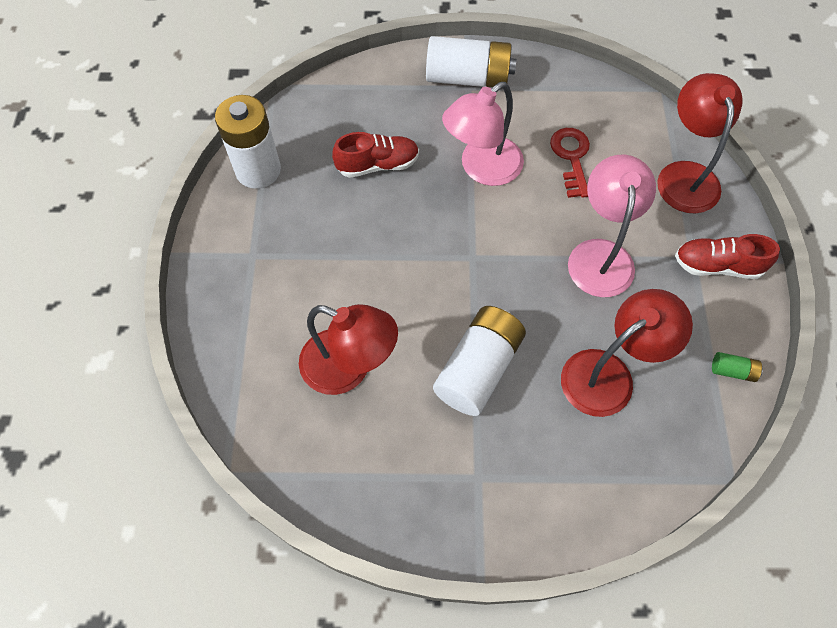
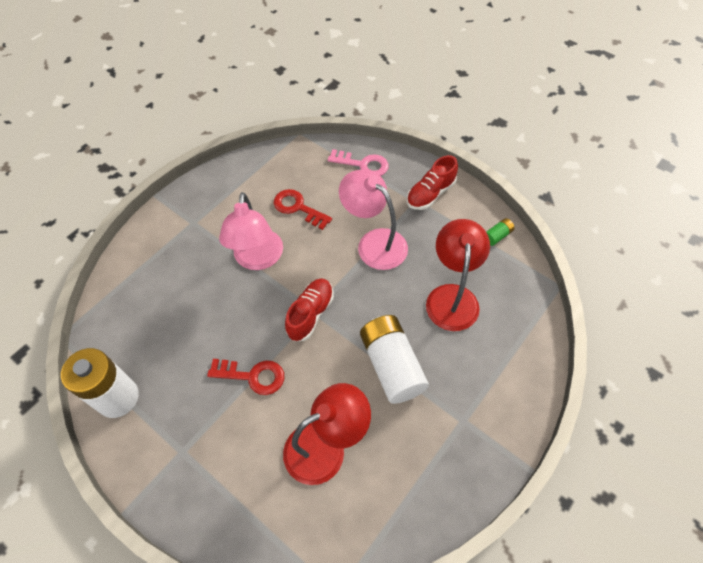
camera: 50 degrees left, 5 degrees down
red shoe [332,132,419,178] -> red shoe moved to [285,278,334,341]
white battery [426,36,516,89] -> none
red lamp [657,73,743,213] -> pink key [328,149,389,176]
none -> red key [207,359,284,395]

